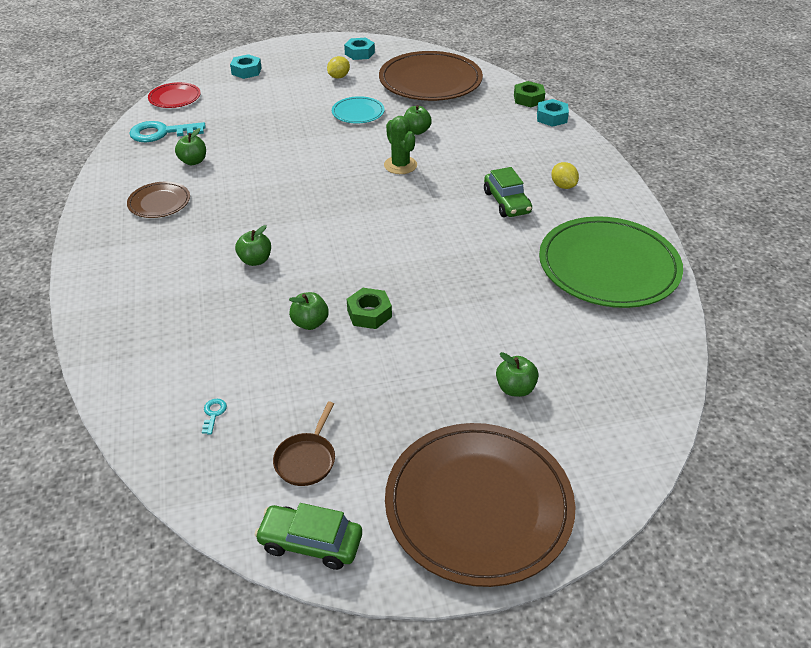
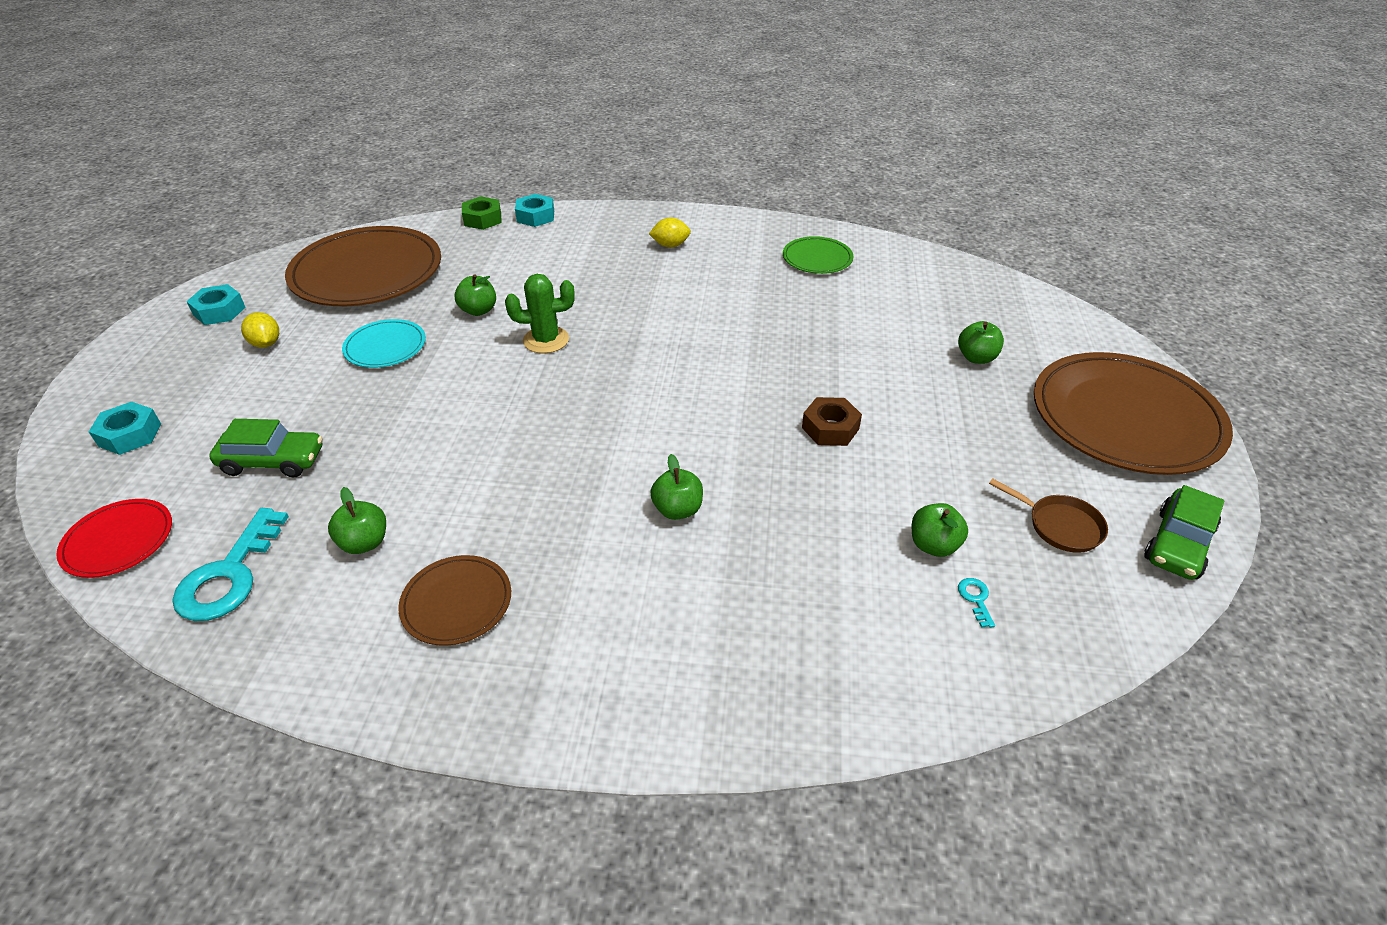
camera: 70 degrees left, 0 degrees up
turquoise key [202,399,227,434] -> turquoise key turned 60 degrees clockwise [958,578,995,628]
green apple [289,292,329,330] -> green apple moved to [912,503,968,557]
green nut [347,288,392,329] -> brown nut [802,397,862,446]
green car [484,167,532,217] -> green car moved to [209,419,323,478]
green plate [539,216,683,308] -> green plate [783,236,853,274], size x0.48

